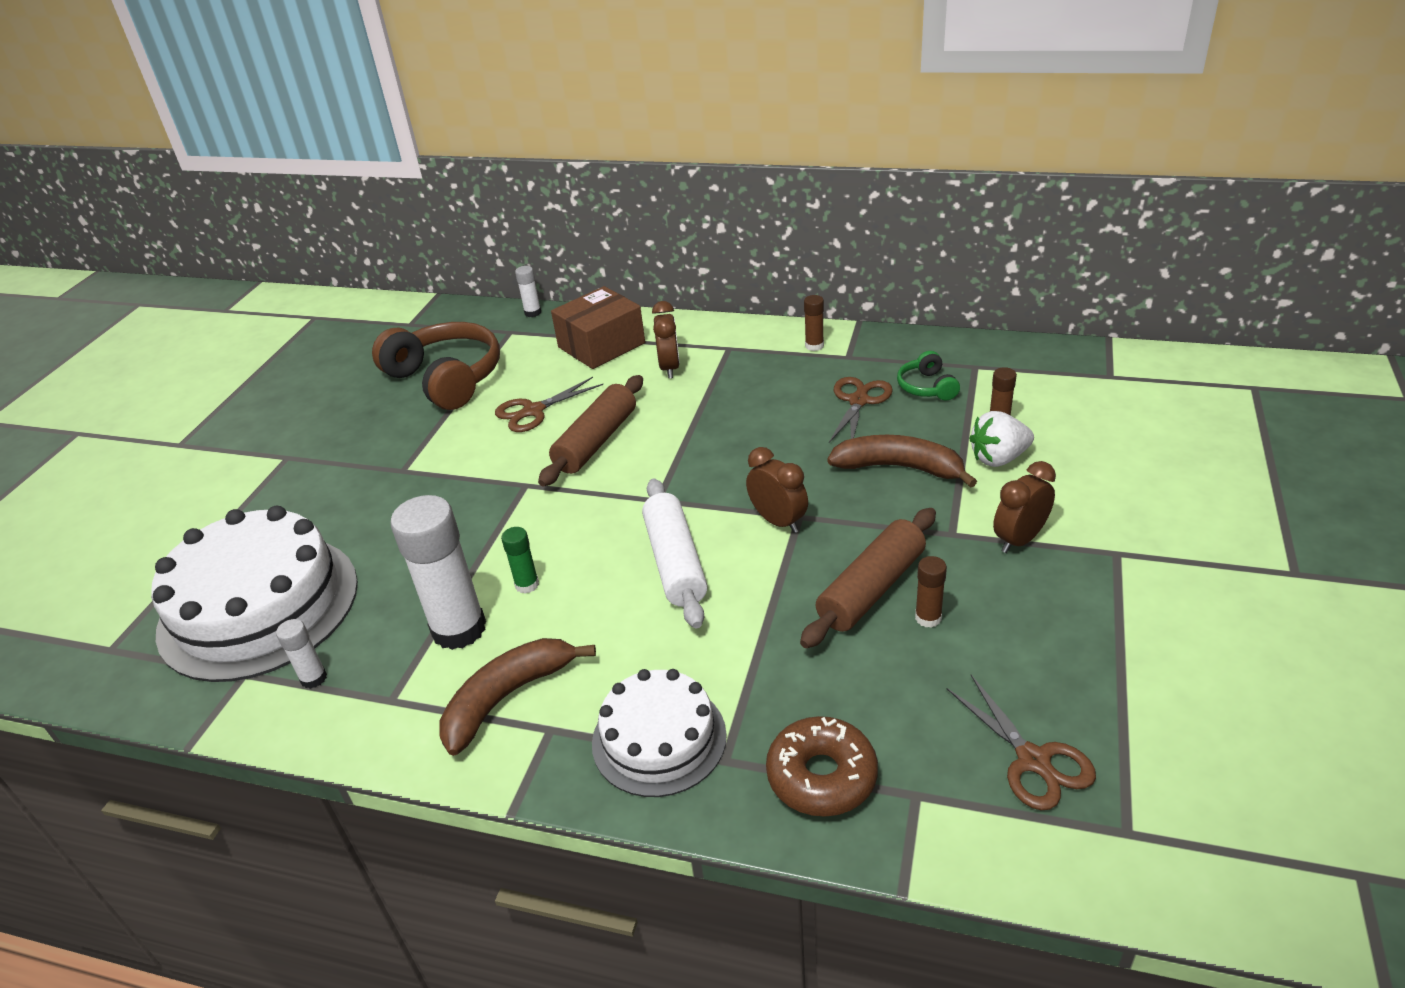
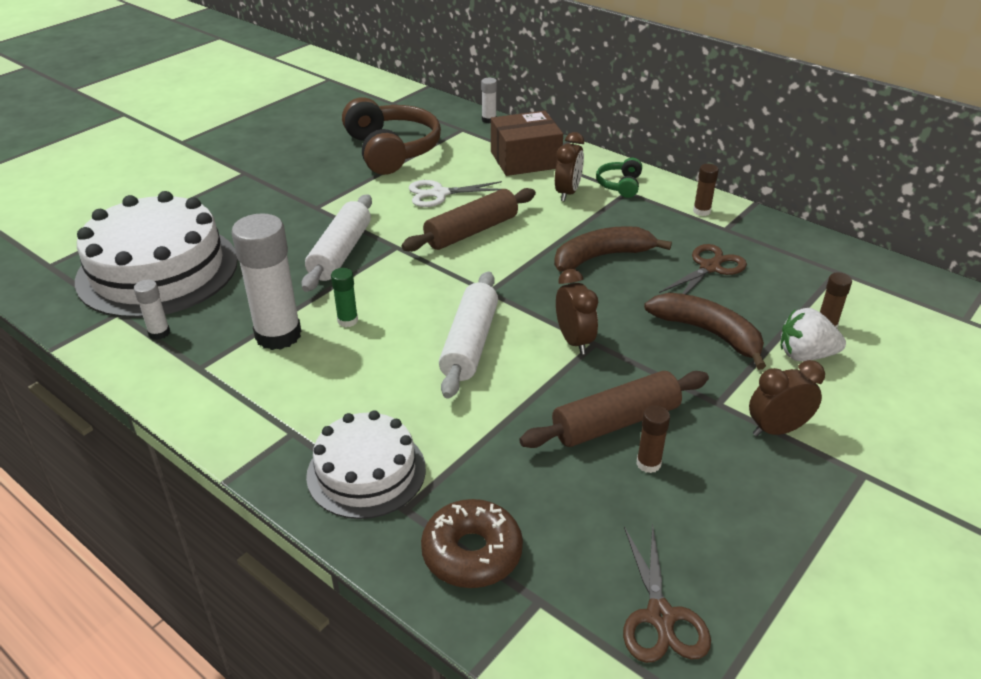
camera: 20 degrees right, 0 degrees up
brown banana [440,638,596,756] -> brown banana moved to [554,226,672,272]
brown scissors [495,377,603,432] -> white scissors [409,180,502,207]
green headphones [897,351,960,401] -> green headphones moved to [596,158,642,198]
none -> white rolling pin [302,194,372,292]

